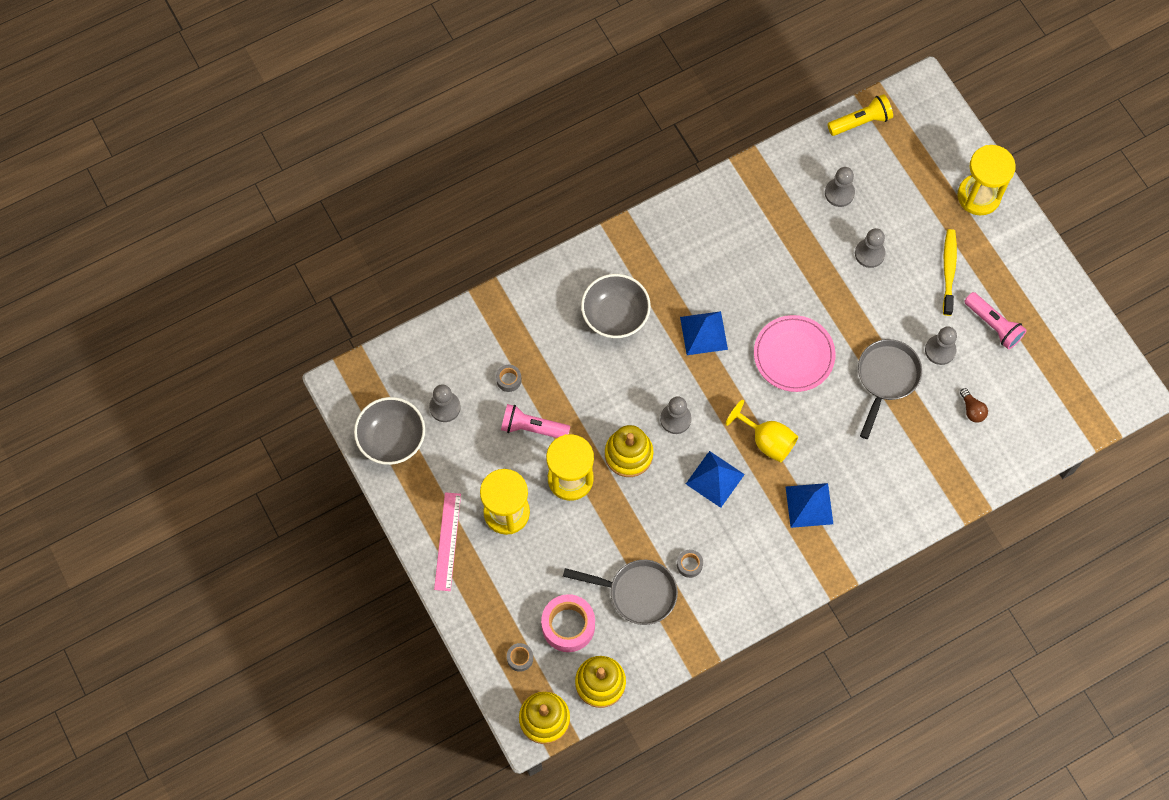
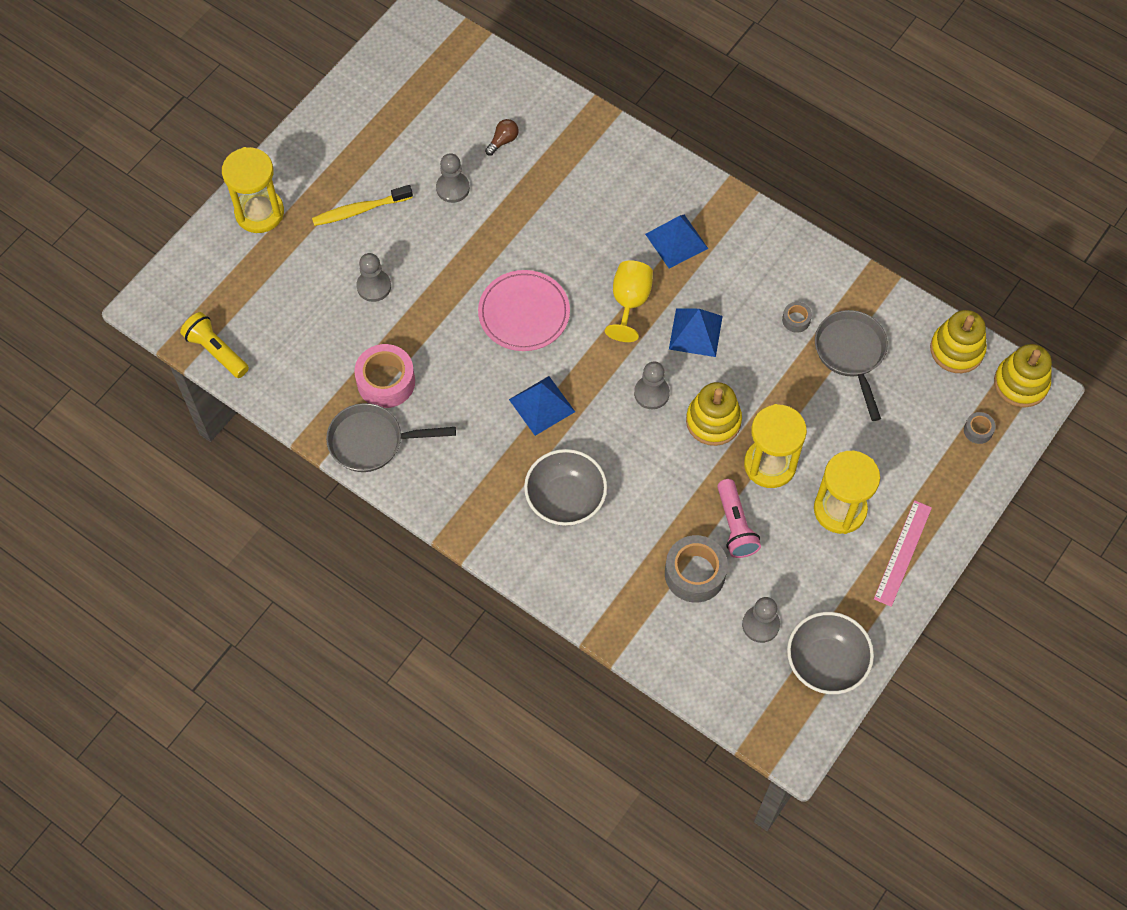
camera: 115 degrees left, 5 degrees down
pink ruler [434,492,461,591] -> pink ruler turned 45 degrees counterclockwise [874,500,932,607]
grey tape [496,365,522,392] -> grey tape [665,535,728,603], size x2.04
pink tape [541,594,595,652] -> pink tape moved to [354,344,415,408]
grey pawn [825,167,855,207] -> none
grey pan [858,339,922,439] -> grey pan moved to [326,403,456,472]
pink flashlight [964,292,1027,350] -> none

